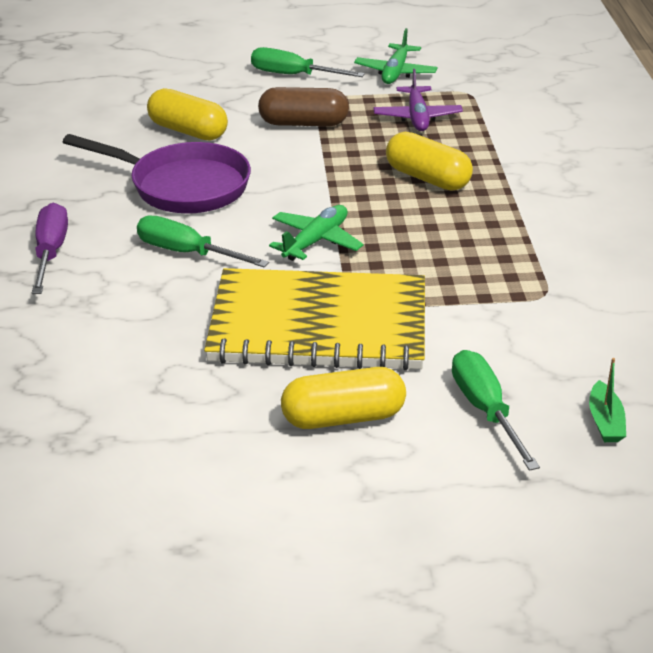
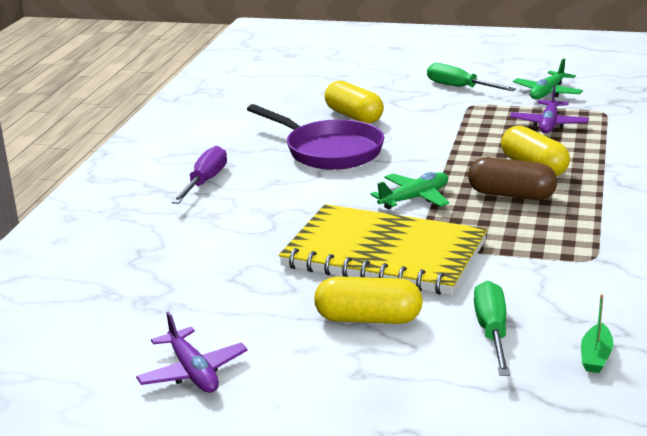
camera: 20 degrees right, 10 degrees down
green screwdriver [137,215,269,268] -> none
brown capsule [258,87,349,126] -> brown capsule moved to [468,157,557,200]
none -> purple plane [136,311,248,393]

